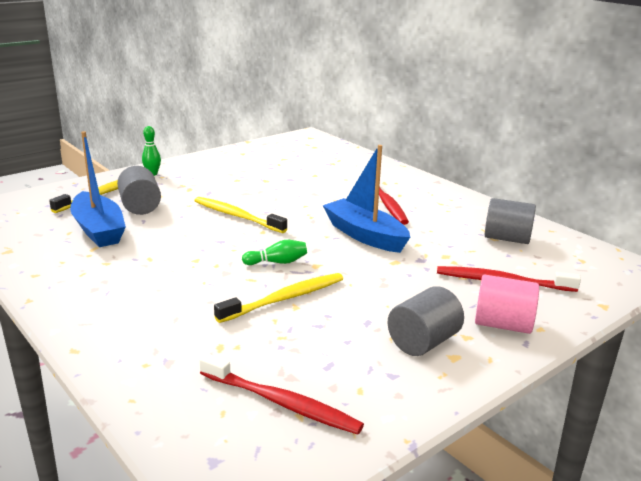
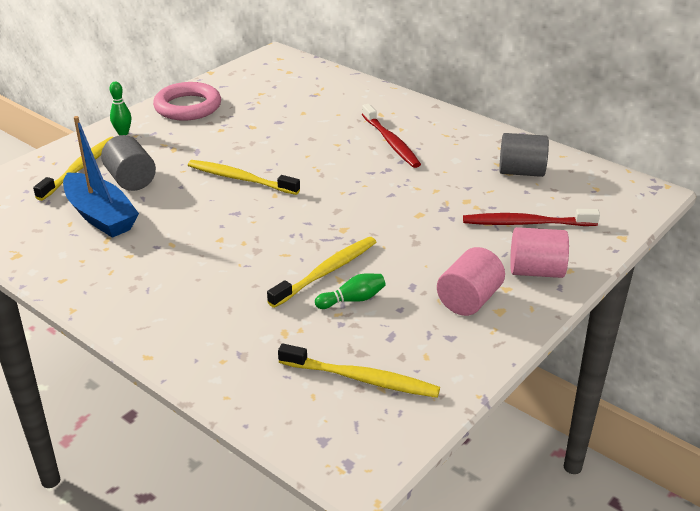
camera: 10 degrees left, 10 degrees up
red toothbrush [200,353,364,435] -> yellow toothbrush [278,343,440,398]
green bowling pin [242,240,307,265] -> green bowling pin moved to [315,273,386,309]
blue boat [322,145,410,253] -> none
grey cylinder [388,286,464,356] -> pink cylinder [437,247,505,316]
none -> pink ring [153,82,221,121]

